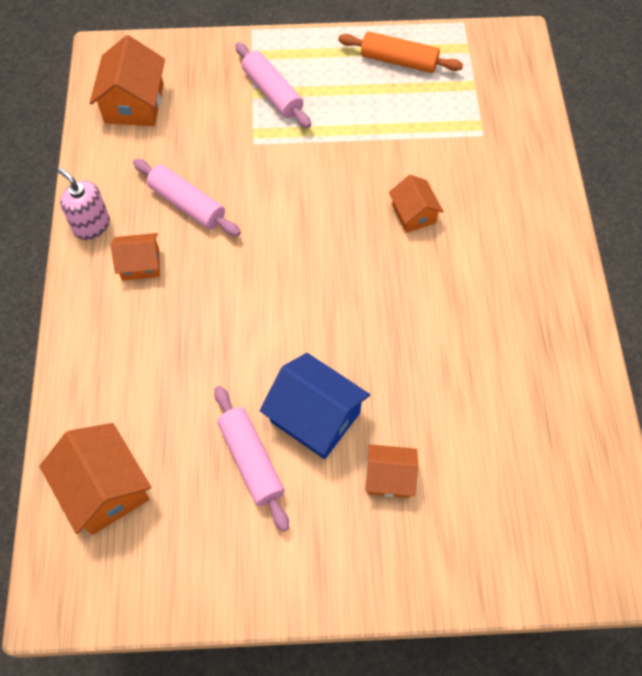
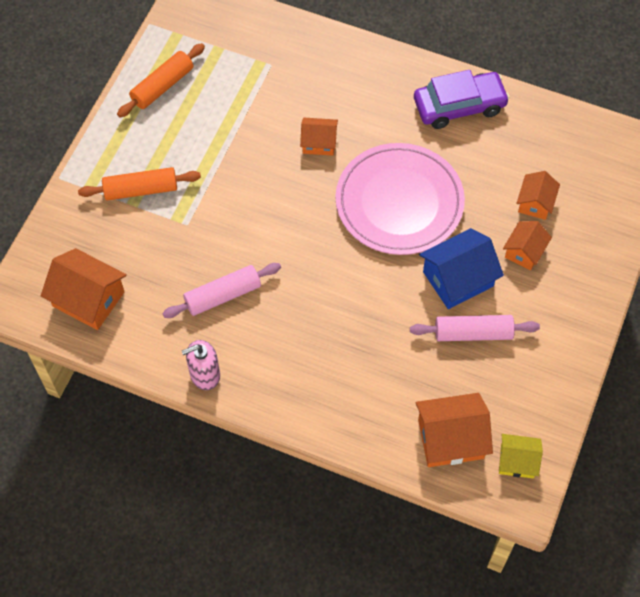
camera: 65 degrees left, 0 degrees up
orange house [110,233,160,281] -> orange house moved to [516,171,560,220]
pink rolling pin [235,42,311,128] -> orange rolling pin [78,167,201,201]
none -> pink plate [335,143,465,255]
none -> purple car [414,70,510,129]
none -> yellow house [499,434,543,479]

